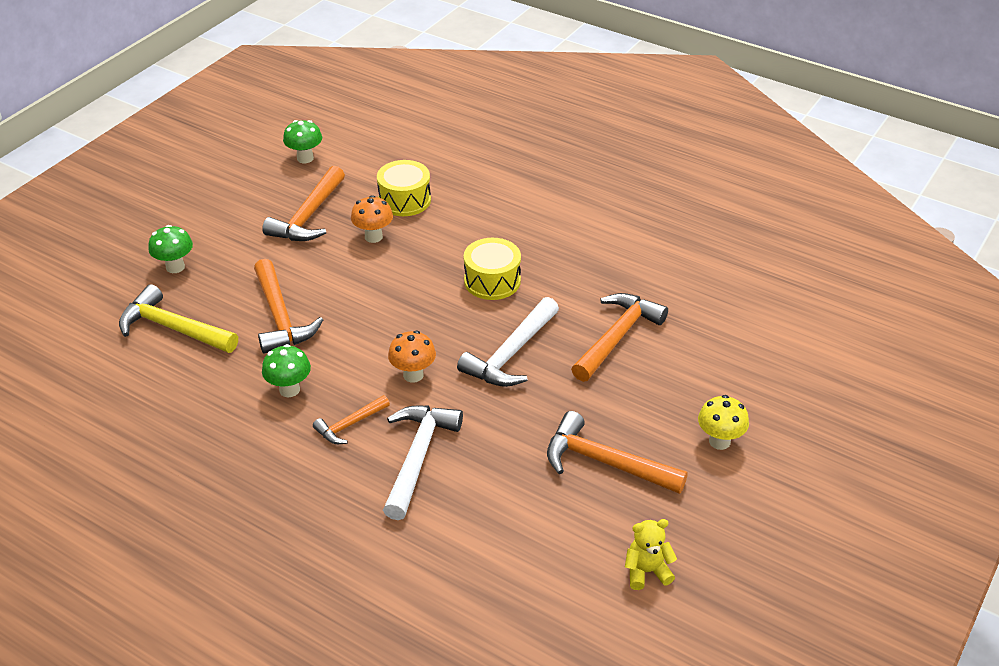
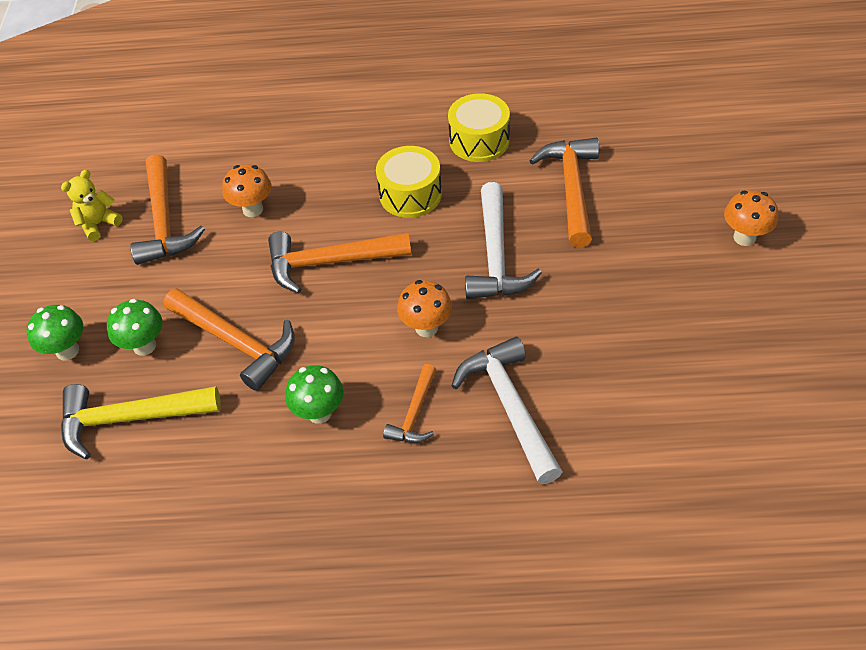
camera: 30 degrees left, 10 degrees up
green mushroom [283,120,322,163] -> green mushroom moved to [107,299,162,356]
yellow drum [377,160,431,216] -> yellow drum moved to [448,93,510,162]
orange hammer [547,411,688,494] -> orange hammer moved to [268,232,411,294]
yellow teddy bear [625,519,677,590] -> yellow teddy bear moved to [61,170,123,241]
yellow mushroom [698,395,749,450] -> orange mushroom [724,190,778,246]

